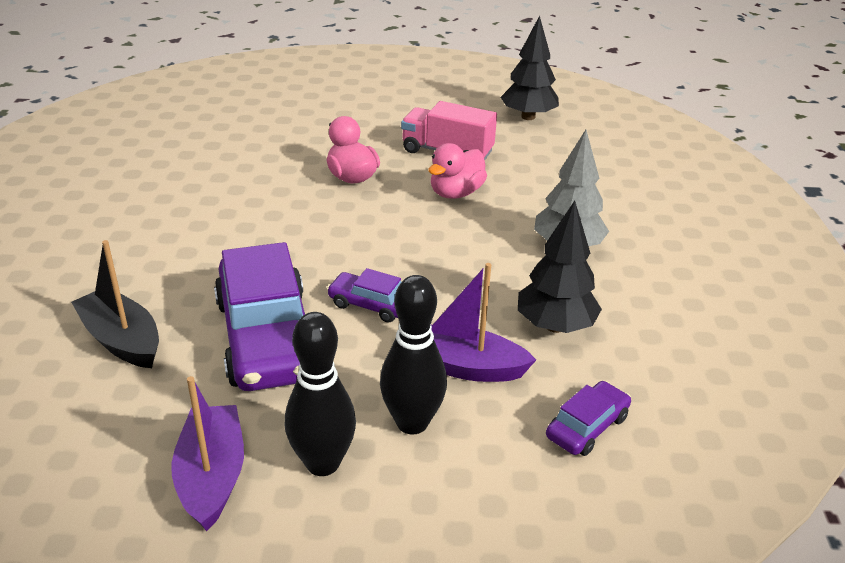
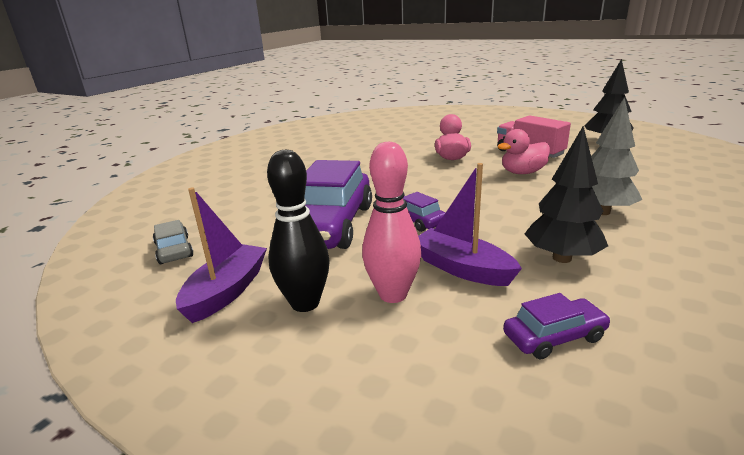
camera: 30 degrees right, 10 degrees down
black boat [71,240,159,368] -> none
black bowling pin [380,275,447,435] -> pink bowling pin [362,142,421,303]
none -> grey car [153,220,193,264]

